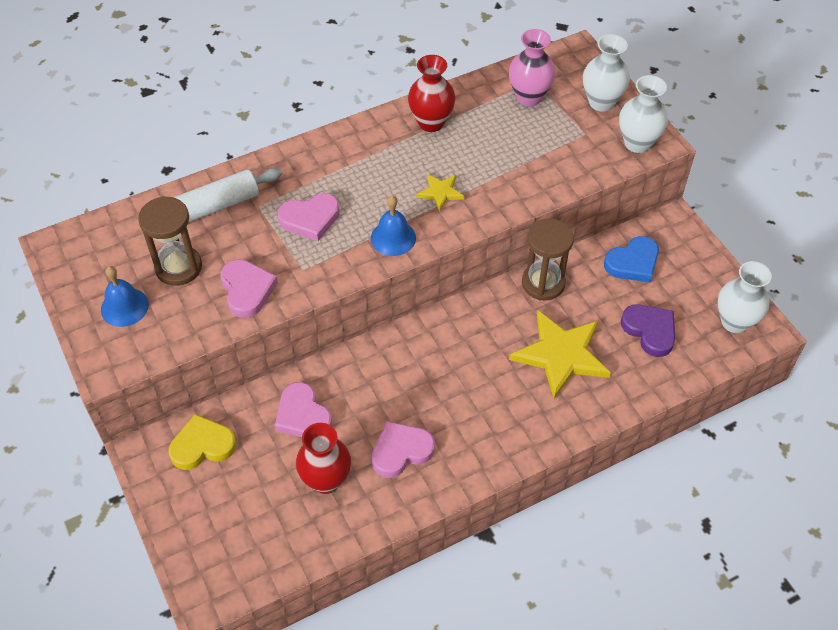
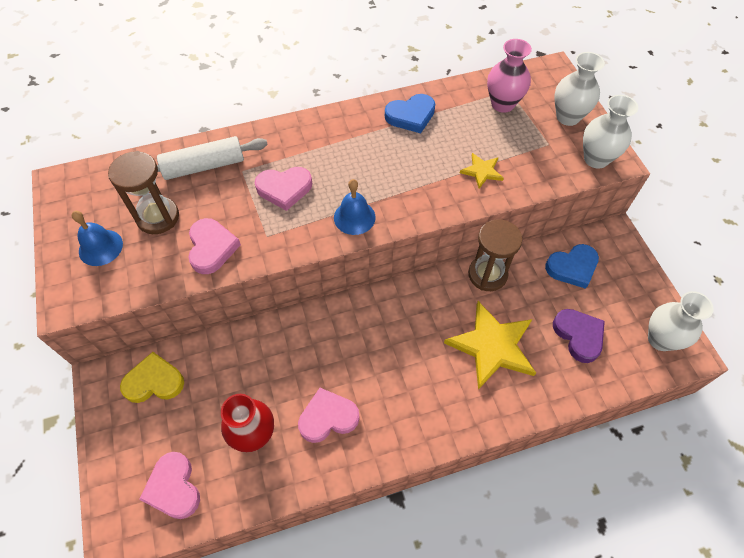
camera: 10 degrees right, 5 degrees up
pink heart [275,382,332,437] -> pink heart moved to [139,452,200,519]
red vase [408,55,456,132] -> blue heart [385,94,435,133]
yellow star [416,174,465,212] -> yellow star moved to [460,153,504,189]

